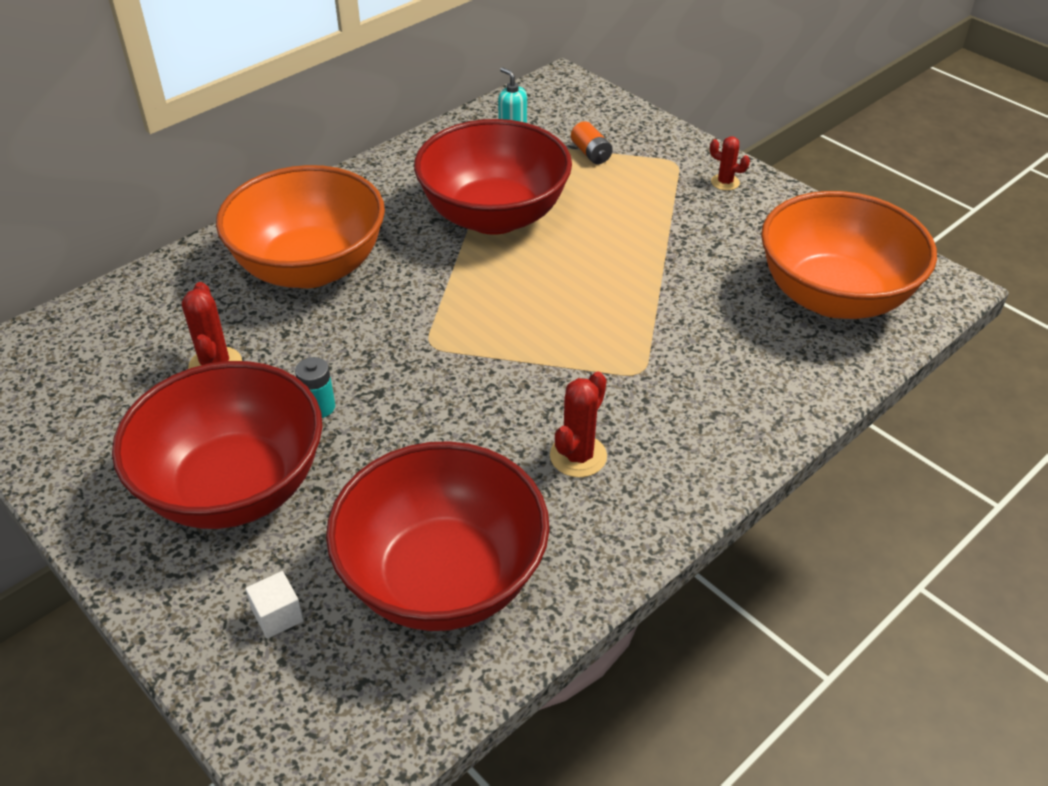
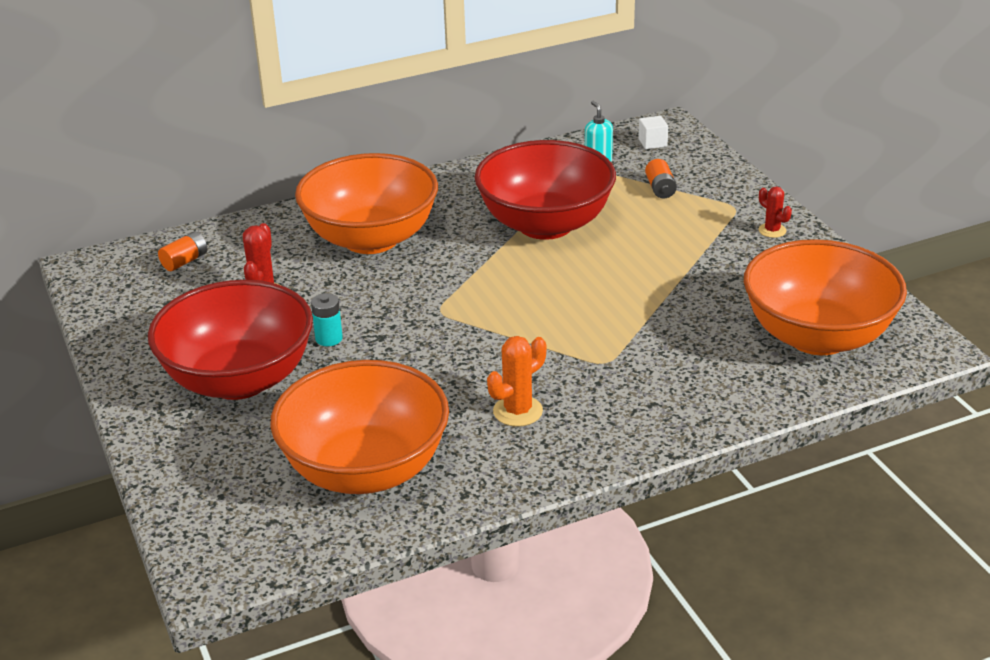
camera: 20 degrees right, 10 degrees down
white cube [245,571,304,639] -> white cube moved to [638,116,668,149]
red bowl [326,441,550,631] -> orange bowl [270,360,449,494]
red cactus [550,372,607,478] -> orange cactus [487,336,546,427]
none -> orange battery [158,231,207,271]

